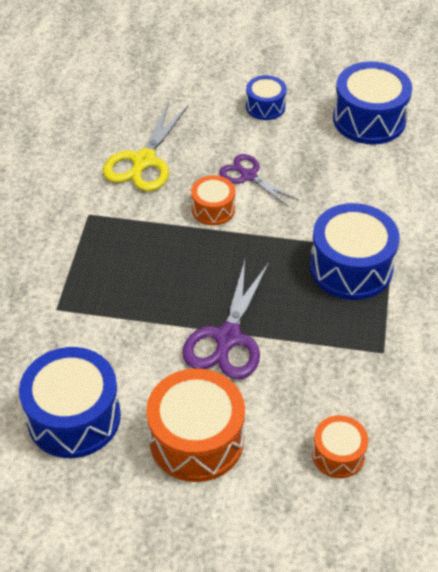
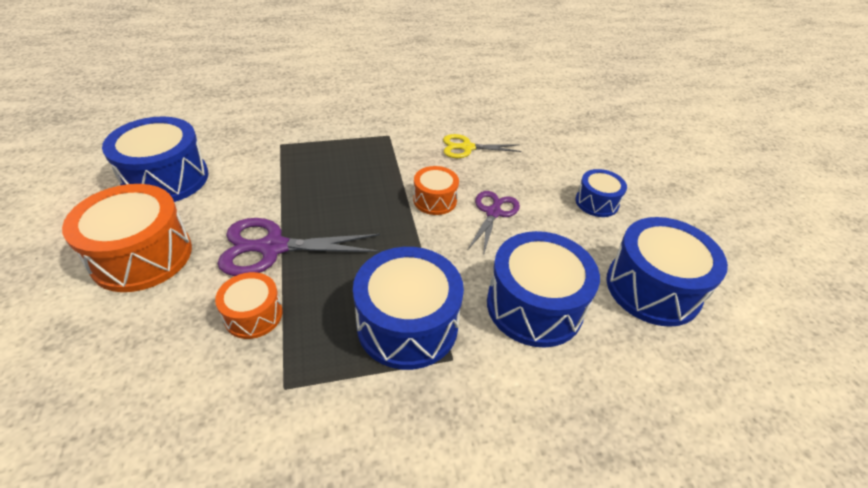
camera: 65 degrees right, 5 degrees down
yellow scissors [103,101,189,192] -> yellow scissors [443,134,522,158], size x0.64
orange drum [312,415,368,478] -> orange drum moved to [215,272,283,339]
none -> blue drum [487,231,600,347]

